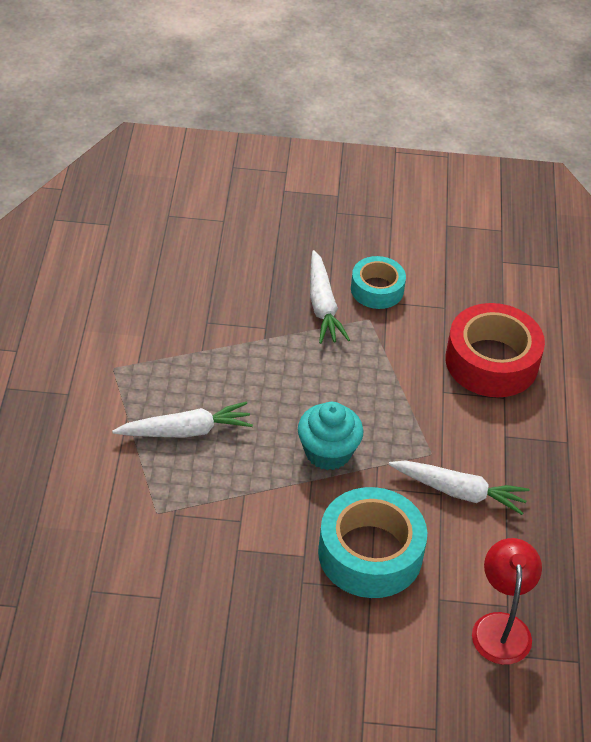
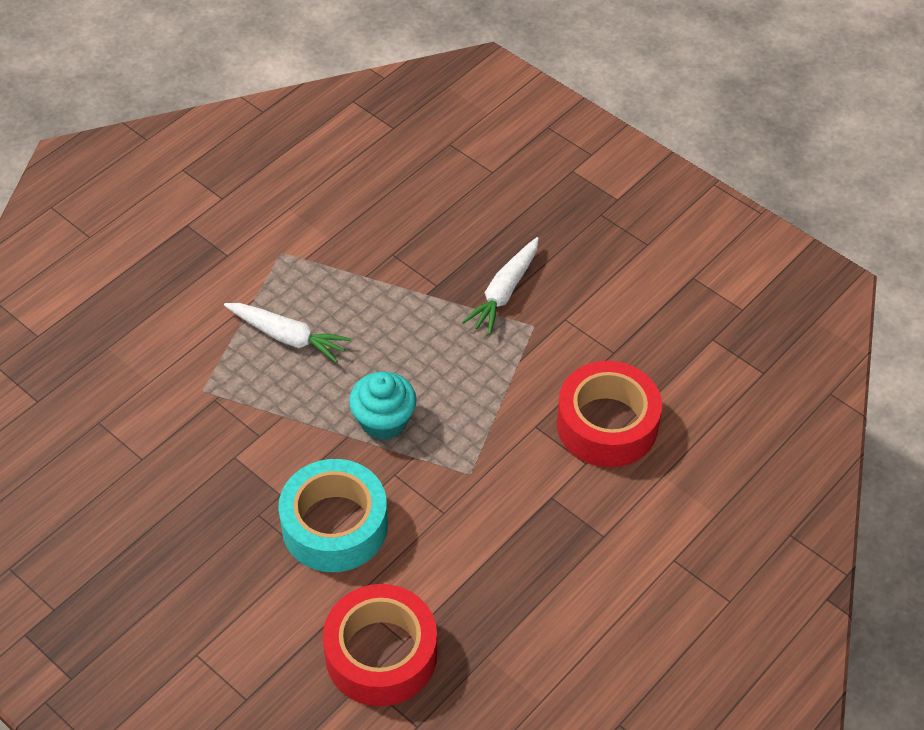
camera: 40 degrees right, 5 degrees up
turquoise tape [351,256,406,309] -> none
white carrot [389,460,529,515] -> none
red lamp [472,538,542,665] -> red tape [323,584,437,706]

